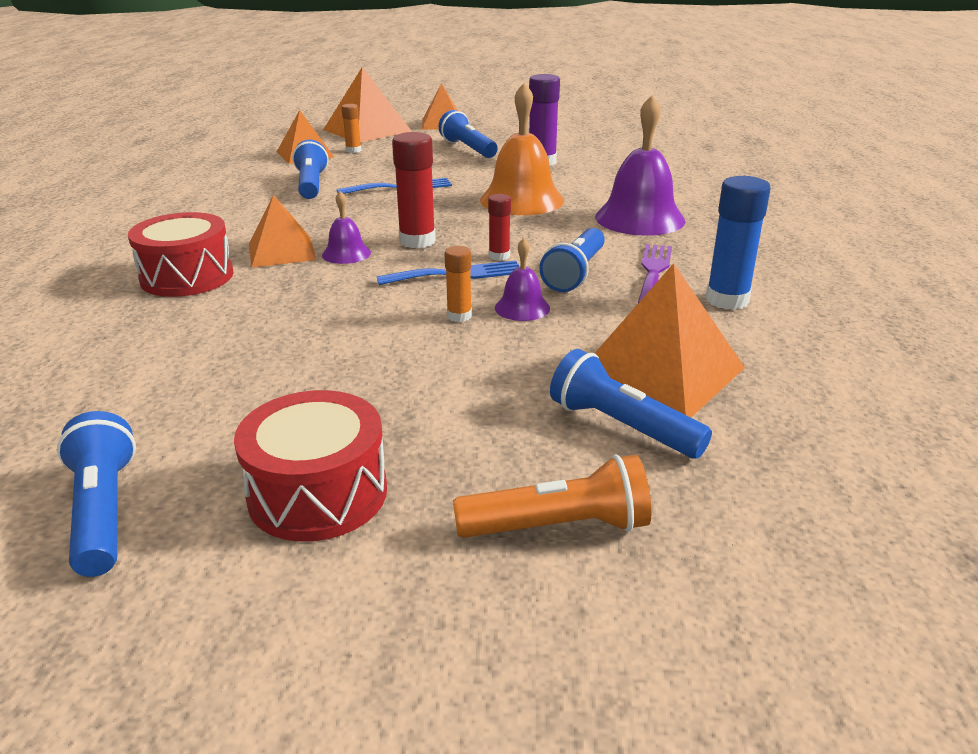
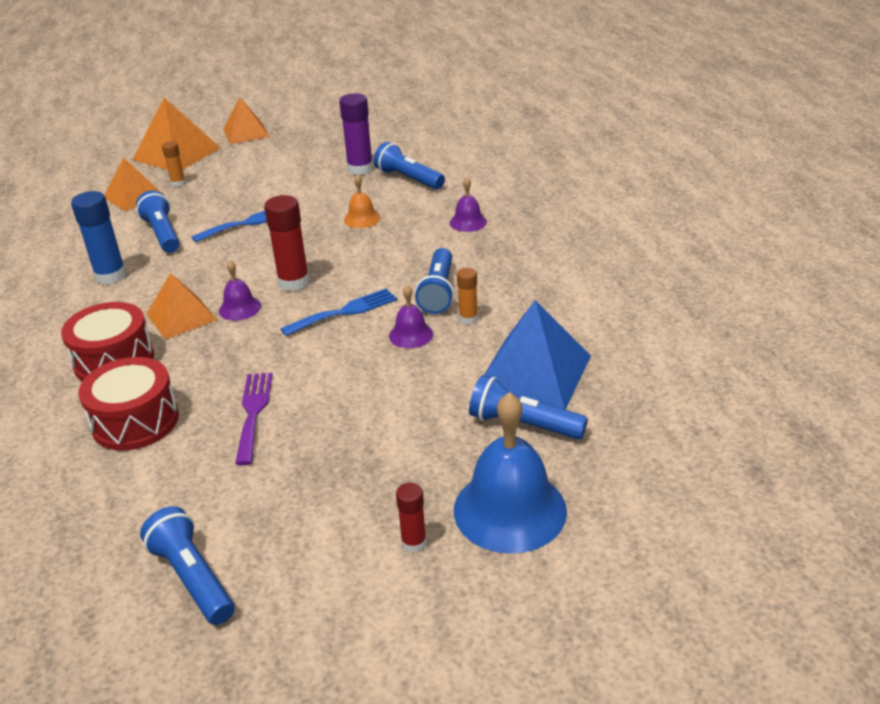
camera: 15 degrees left, 5 degrees up
red drum [234,390,387,542] -> red drum moved to [78,357,179,451]
blue flashlight [439,110,498,158] -> blue flashlight moved to [374,142,445,190]
orange glue stick [445,246,472,322] -> orange glue stick moved to [457,268,478,324]
orange flashlight [453,455,652,538] -> blue bell [454,392,567,554]
orange bell [480,83,564,215] -> orange bell [344,174,380,228], size x0.50
red glue stick [488,194,511,261] -> red glue stick moved to [396,483,427,553]
purple bell [595,95,685,236] -> purple bell [450,177,487,232], size x0.50
orange pyramid [595,263,745,417] -> blue pyramid [484,300,591,410]
purple fork [638,244,672,303] -> purple fork moved to [235,373,273,465]
blue glue stick [706,176,771,310] -> blue glue stick moved to [71,191,126,285]

